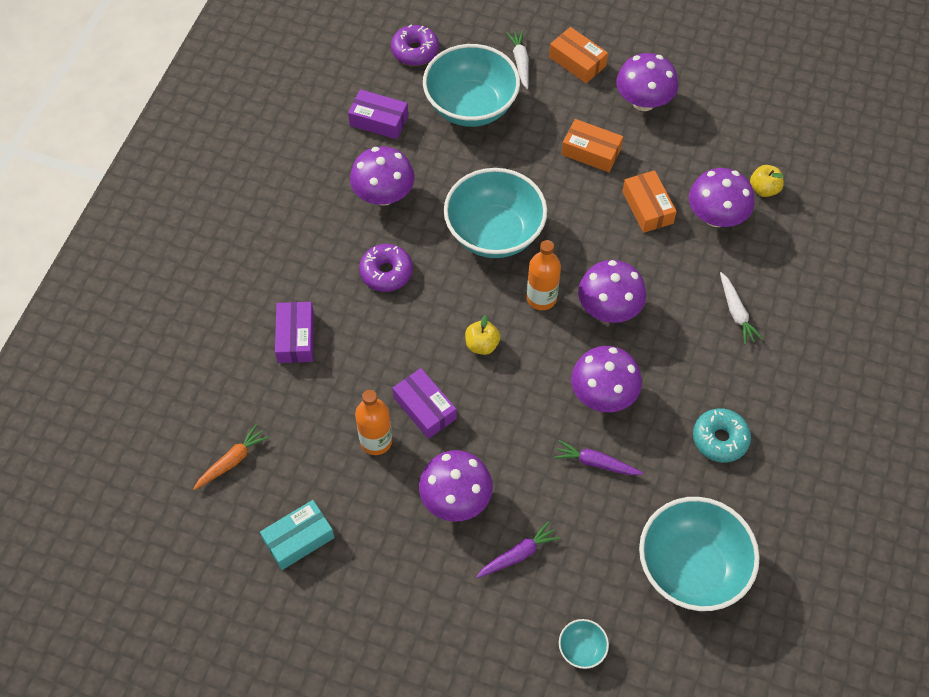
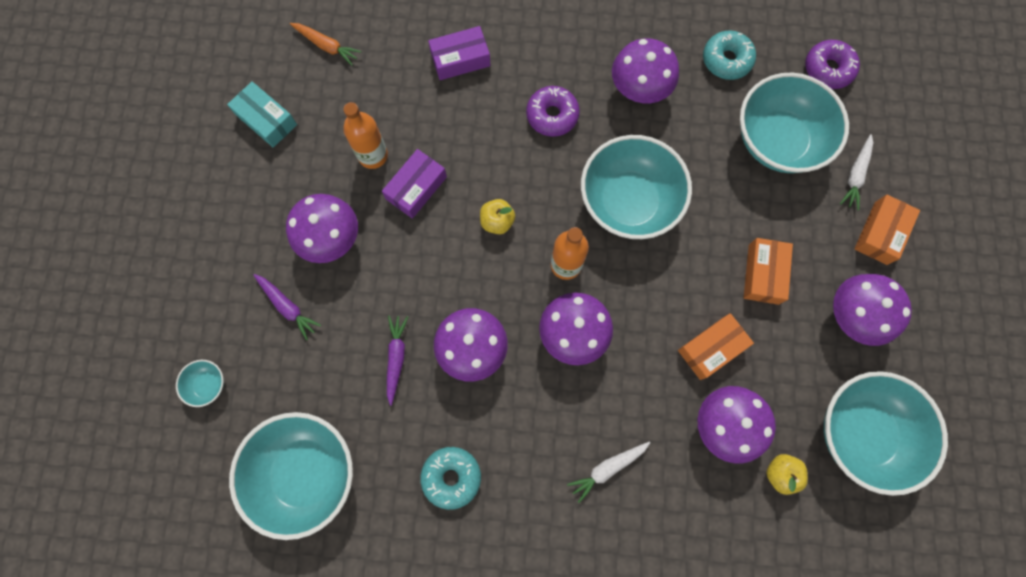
camera: 75 degrees right, 15 degrees up
purple box [348,89,408,139] -> turquoise donut [703,30,756,80]
white carrot [507,30,529,89] -> white carrot turned 135 degrees clockwise [840,134,873,210]
none -> turquoise bowl [824,371,948,496]

